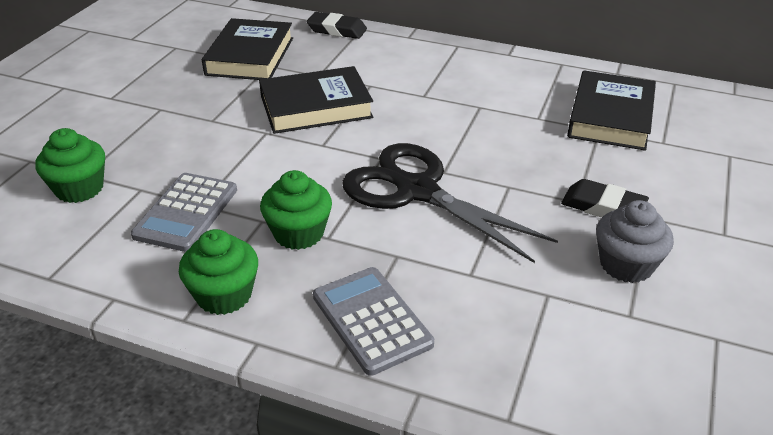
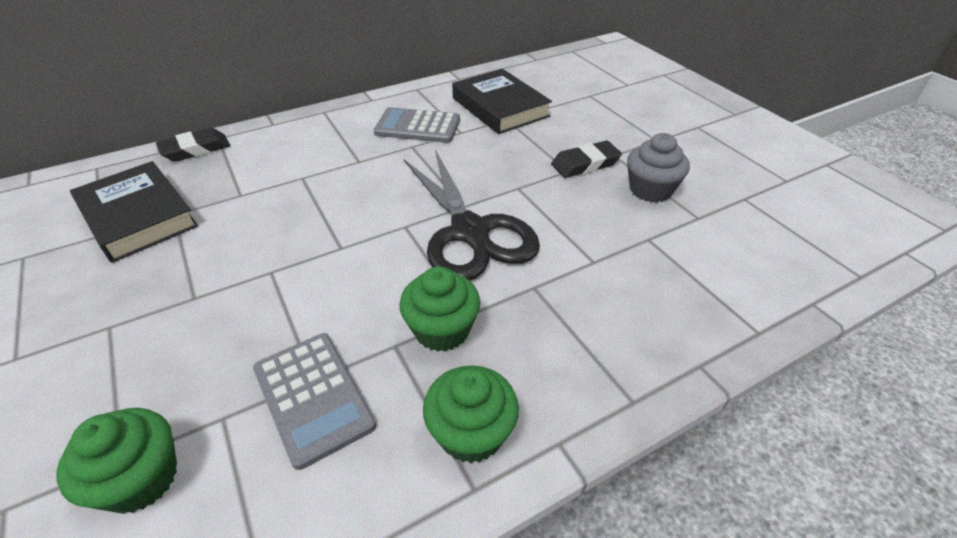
camera: 50 degrees left, 5 degrees up
black book [259,66,373,134] -> none
grey calculator [313,267,434,376] -> grey calculator moved to [374,107,460,143]
black scissors [342,143,558,263] -> black scissors turned 105 degrees counterclockwise [404,150,540,280]

